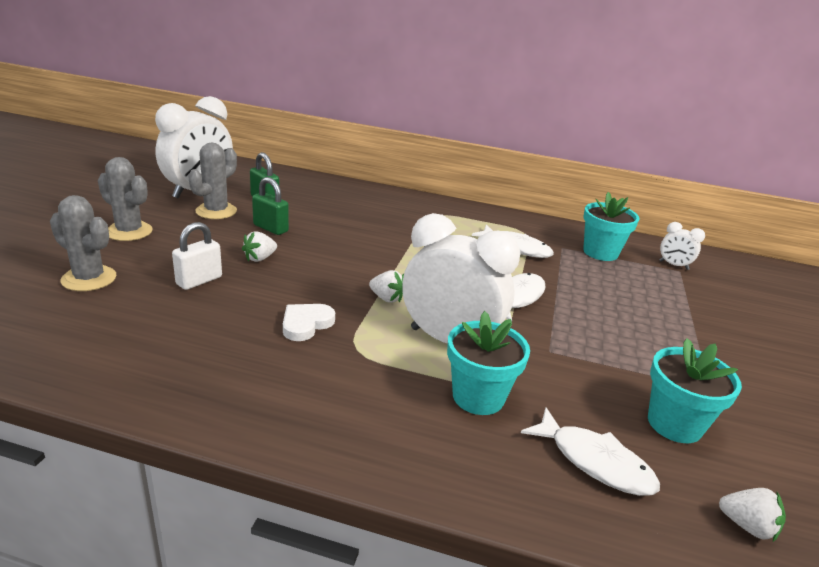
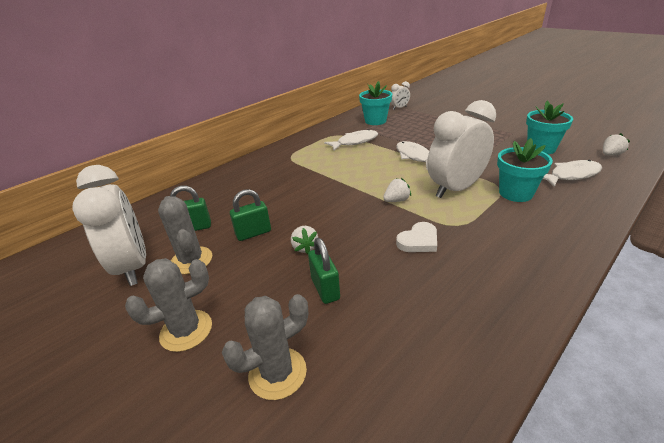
camera: 55 degrees left, 5 degrees up
white padlock [172,222,222,290] -> green padlock [308,238,340,304]
white heart [283,304,335,341] -> white heart turned 105 degrees counterclockwise [396,222,437,252]

